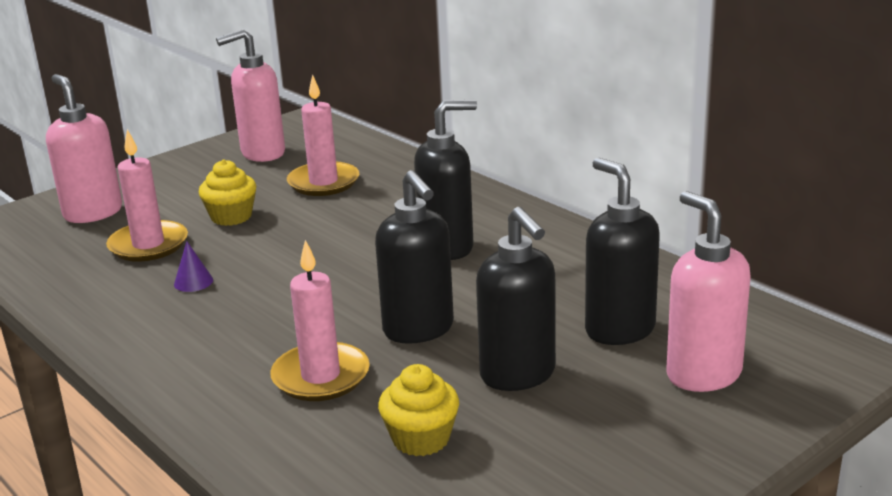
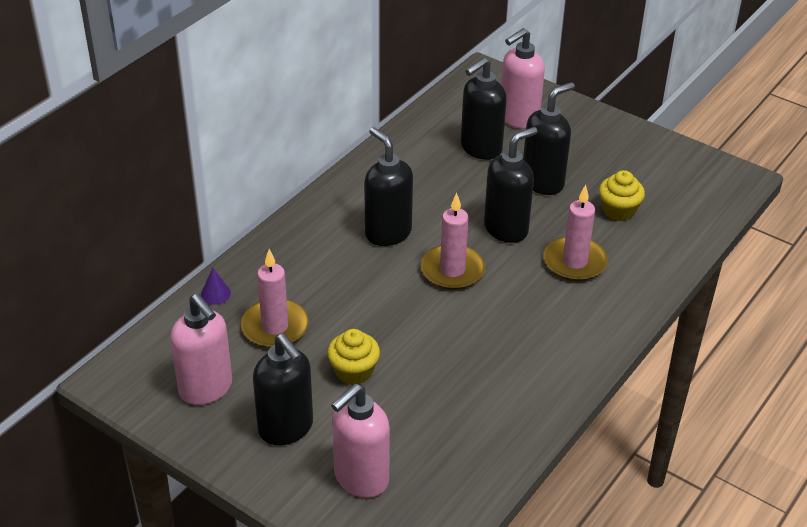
camera: 105 degrees left, 15 degrees up
pink candle [106,129,188,262] -> pink candle moved to [421,193,485,290]
purple cone [174,241,213,292] -> purple cone moved to [201,268,231,305]
none -> black soap dispenser [253,333,313,445]

